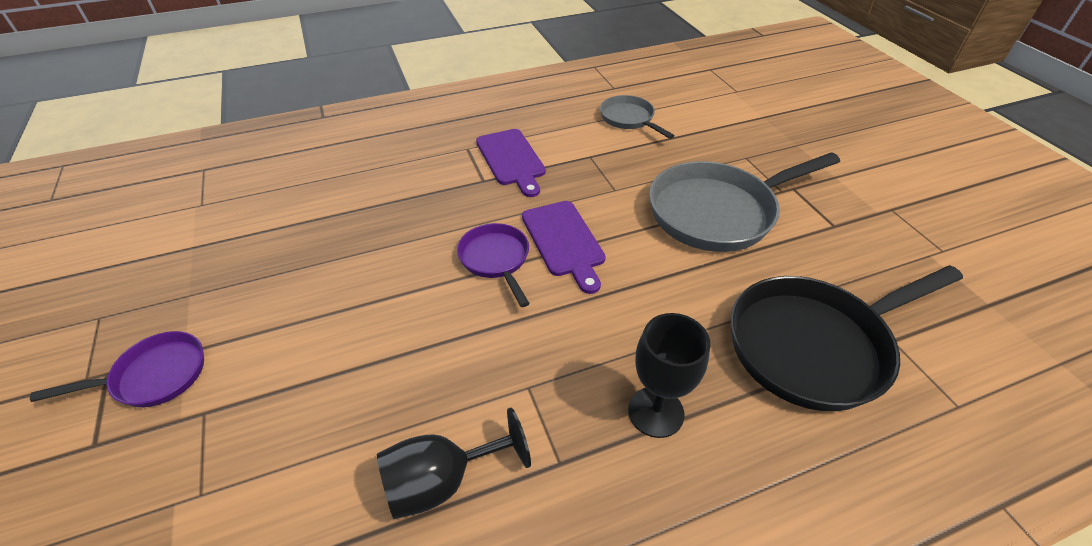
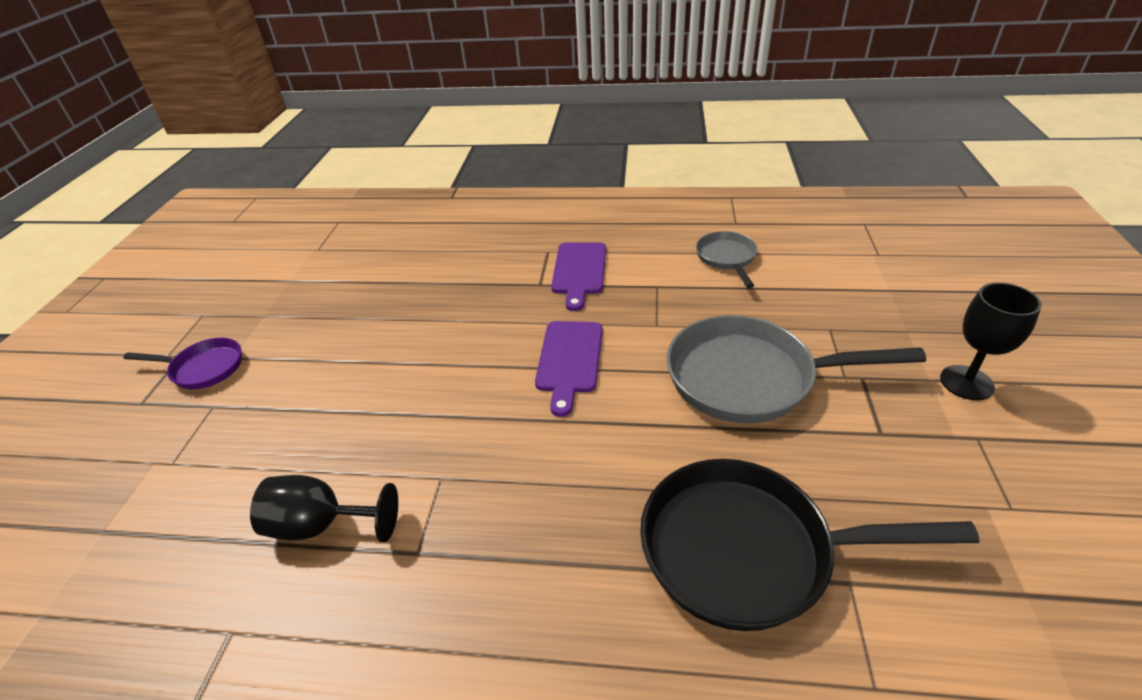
camera: 30 degrees right, 5 degrees down
purple pan [457,223,530,307] -> none
black goblet [628,313,710,438] -> black goblet moved to [940,283,1042,400]

